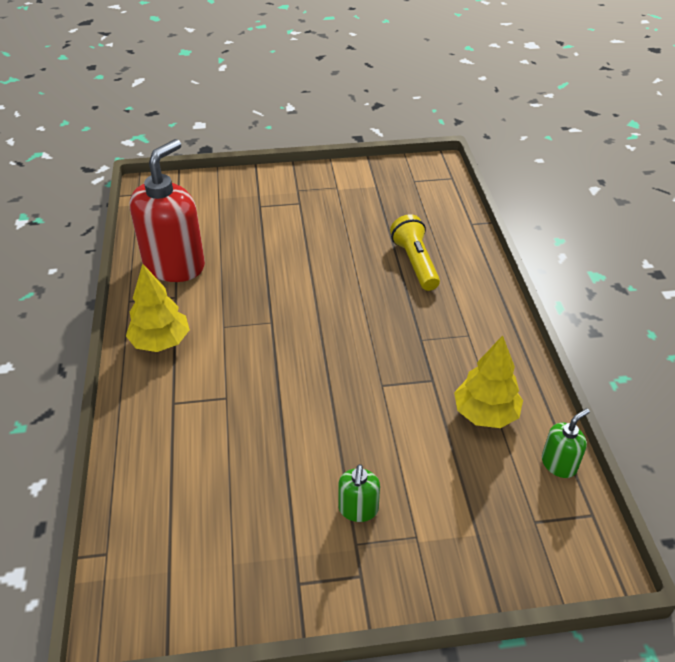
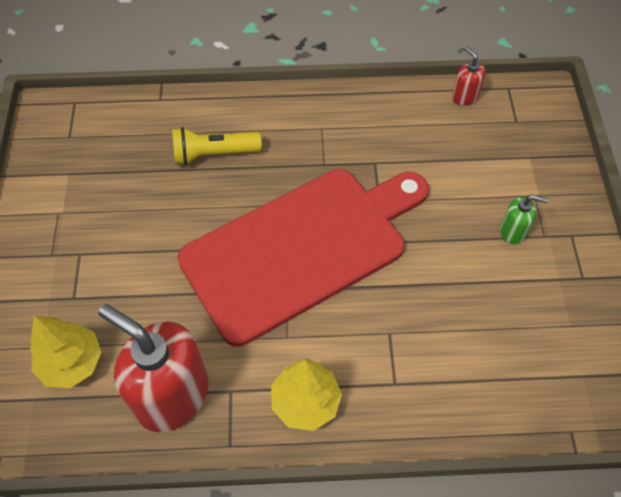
camera: 85 degrees left, 15 degrees up
yellow tree [454,335,523,428] -> yellow tree moved to [30,316,102,388]
green soap dispenser [542,408,590,478] -> red soap dispenser [452,46,486,106]
none -> red cutting board [178,169,429,347]

